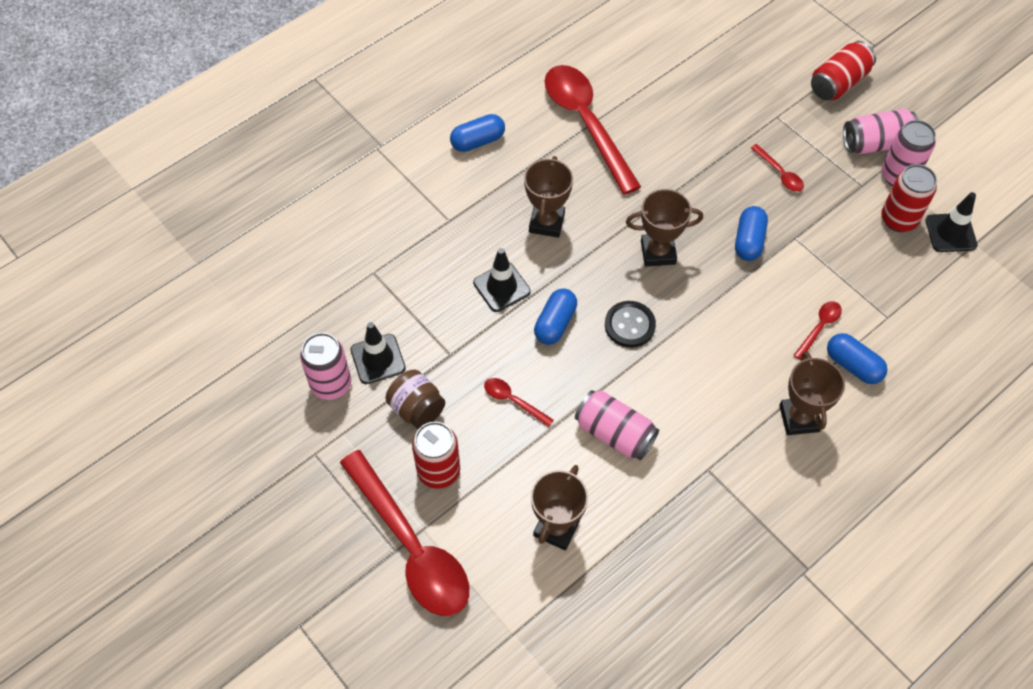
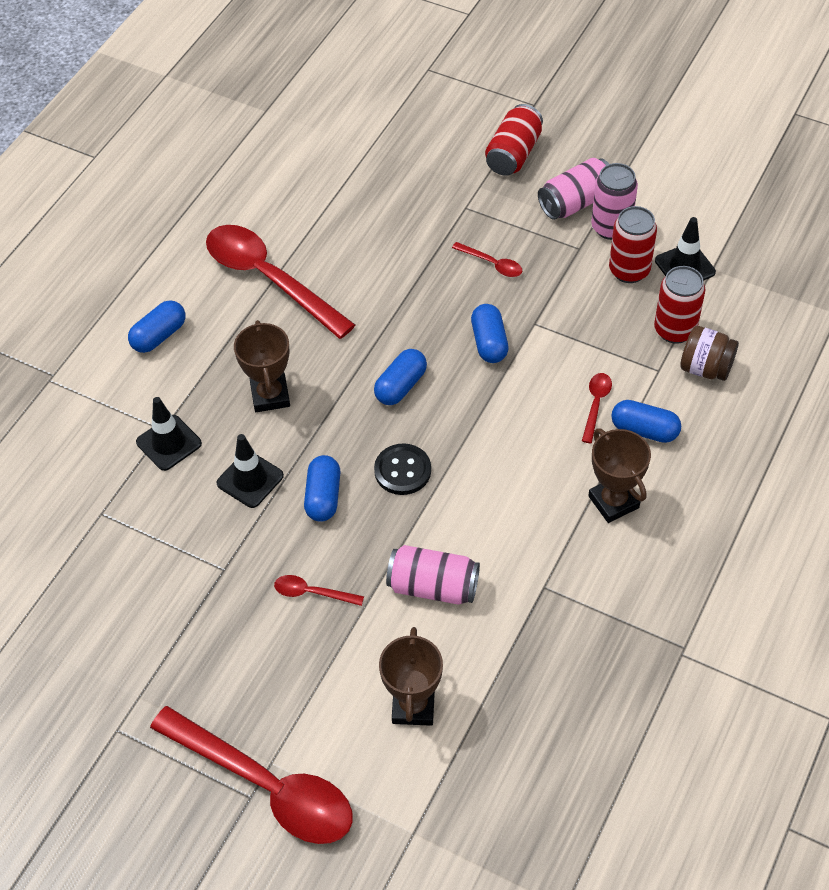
camera: 20 degrees left, 5 degrees down
pink can [300,333,351,400] -> none
black traffic cone [351,322,406,384] -> black traffic cone moved to [136,397,202,471]
brown jar [386,370,445,429] -> brown jar moved to [680,326,739,381]
red can [412,422,460,489] -> red can moved to [654,266,705,344]
brown trophy [626,189,703,266] -> blue capsule [374,349,427,405]

